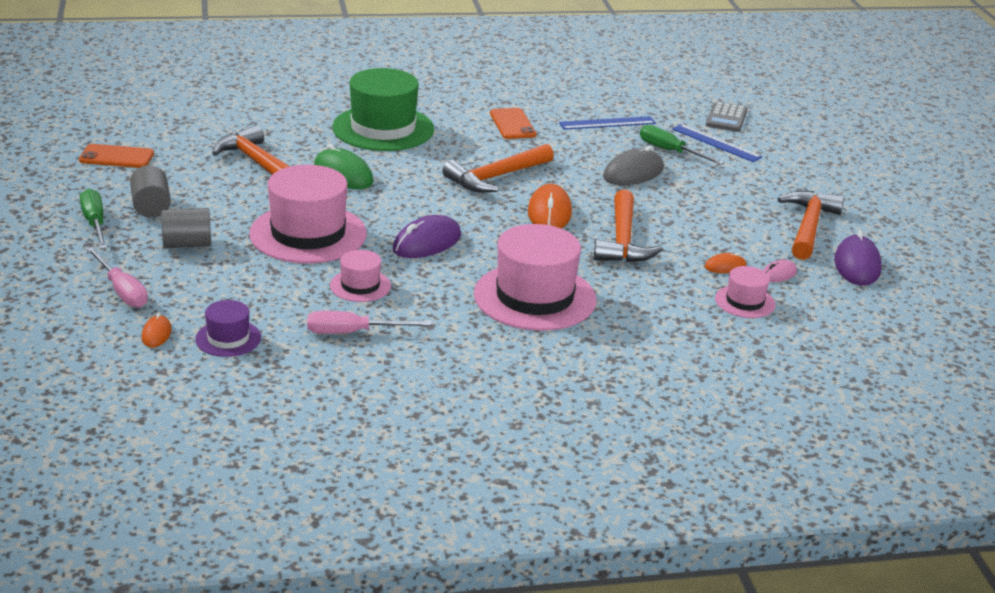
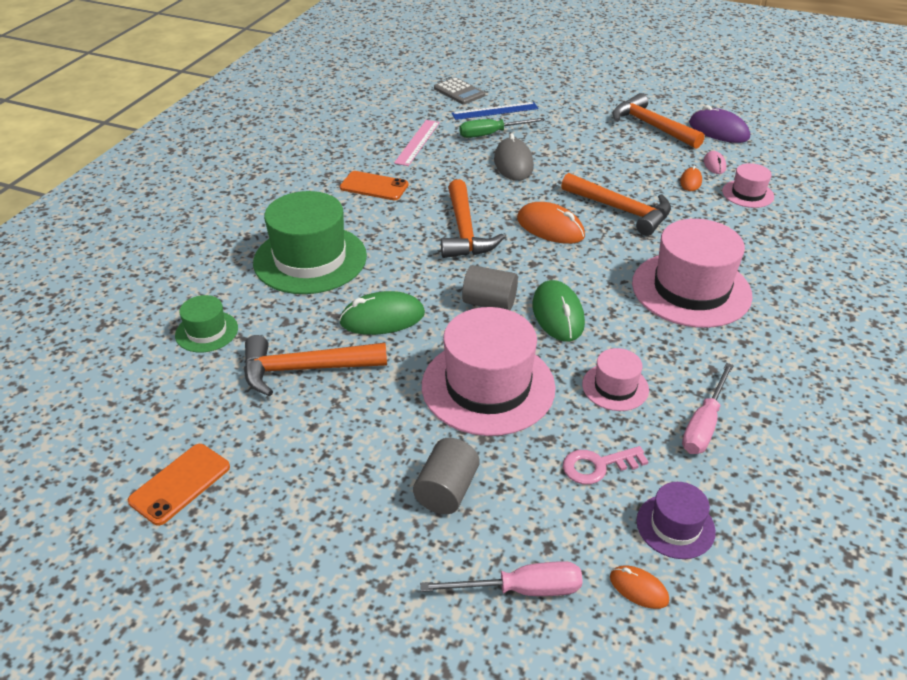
camera: 55 degrees left, 10 degrees up
green screwdriver [80,189,107,249] -> none
grey cylinder [130,165,171,218] -> grey cylinder moved to [462,265,518,310]
purple mouse [393,215,461,258] -> green mouse [532,280,585,342]
blue ruler [559,116,656,130] -> pink ruler [394,120,440,166]
none -> green hat [175,295,238,352]
none -> pink key [563,446,648,484]

